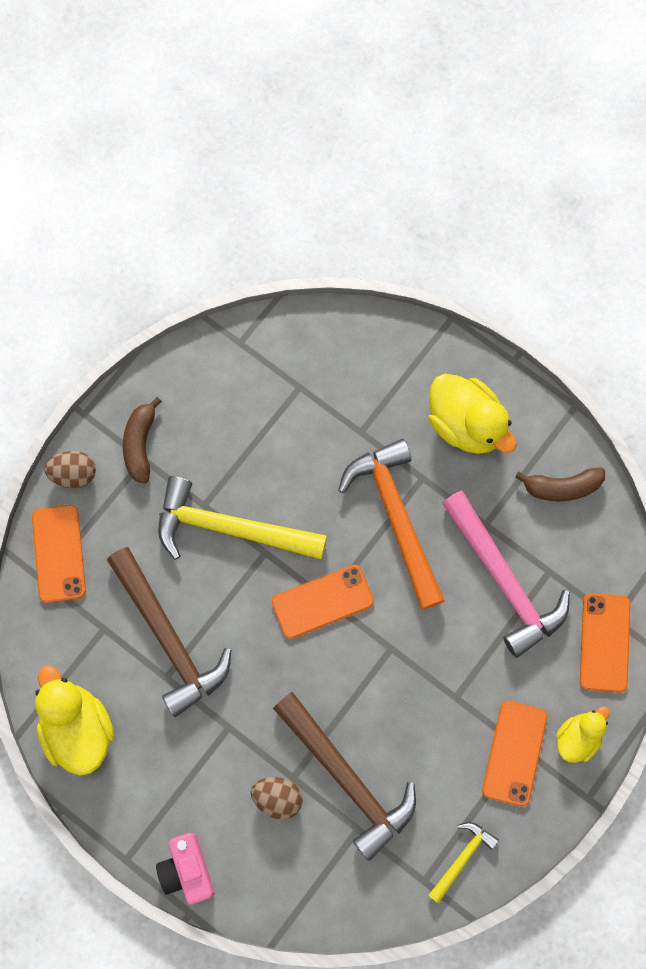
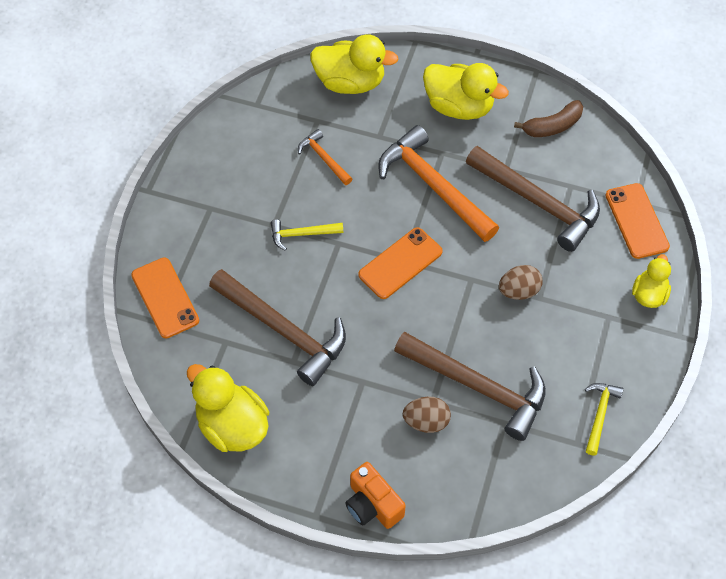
camera: 20 degrees left, 15 degrees down
brown egg [44,451,96,488] -> brown egg moved to [499,265,543,300]
brown banana [123,397,162,484] -> none
pink camera [156,833,215,905] -> orange camera [345,462,406,529]
yellow hammer [158,476,327,560] -> yellow hammer [271,219,343,251], size x0.49
pink hammer [442,490,570,658] -> brown hammer [466,146,600,252]
orange phone [482,701,547,807] -> none
none -> orange hammer [298,129,352,185]
none -> yellow duck [310,34,399,94]

